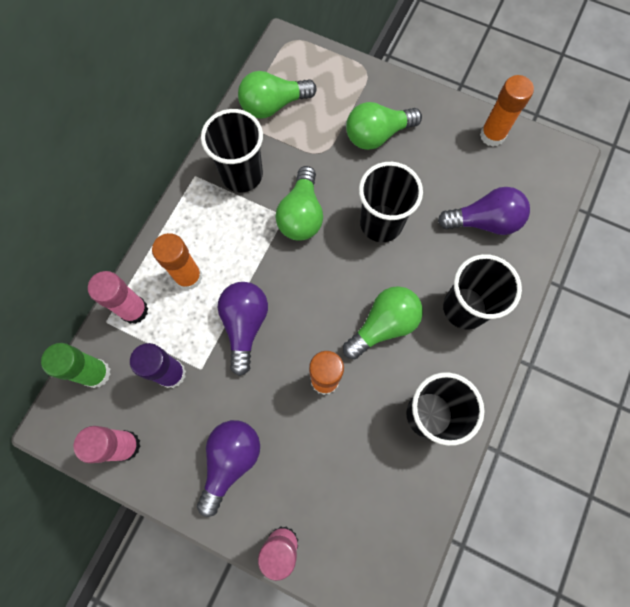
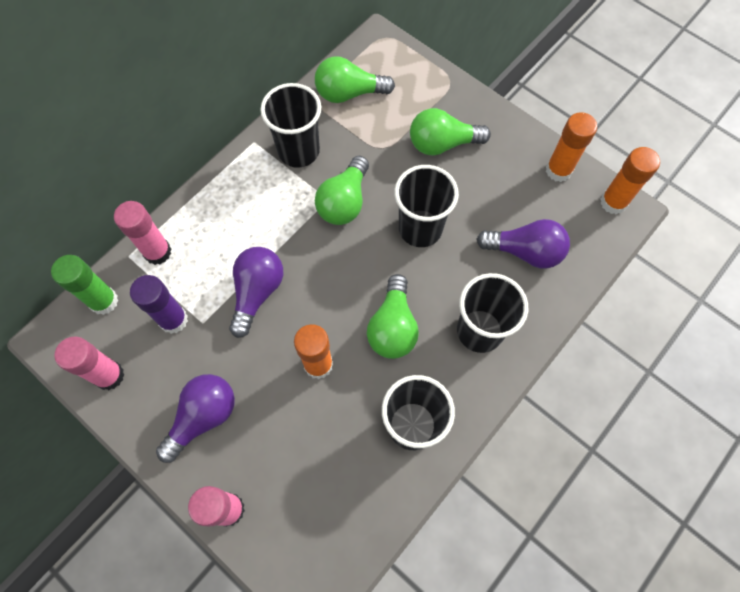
camera: 15 degrees right, 5 degrees down
orange glue stick [152,233,202,290] -> orange glue stick moved to [600,147,660,214]
green light bulb [343,286,423,359] -> green light bulb turned 120 degrees clockwise [367,274,419,359]

